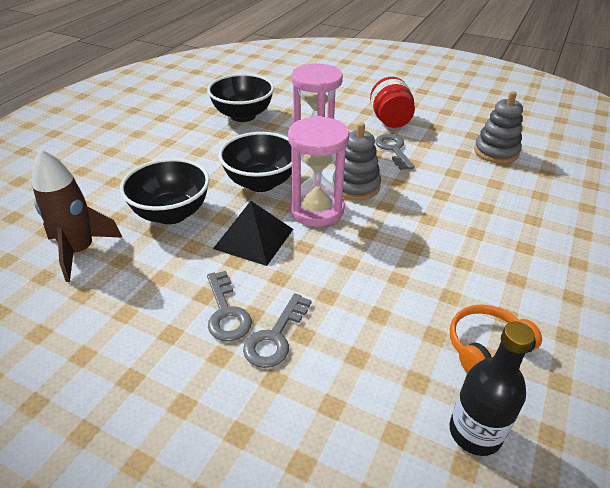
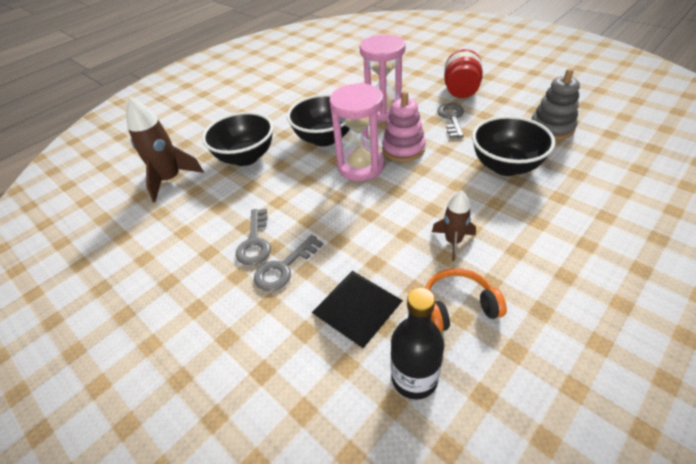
camera: 20 degrees right, 5 degrees up
black bowl [207,74,274,122] -> black bowl moved to [472,116,555,176]
black pyramid [213,201,293,266] -> black pyramid moved to [312,271,403,348]
grey stacking toy [332,122,381,200] -> pink stacking toy [382,91,426,162]
none -> brown rocket [432,190,476,261]

